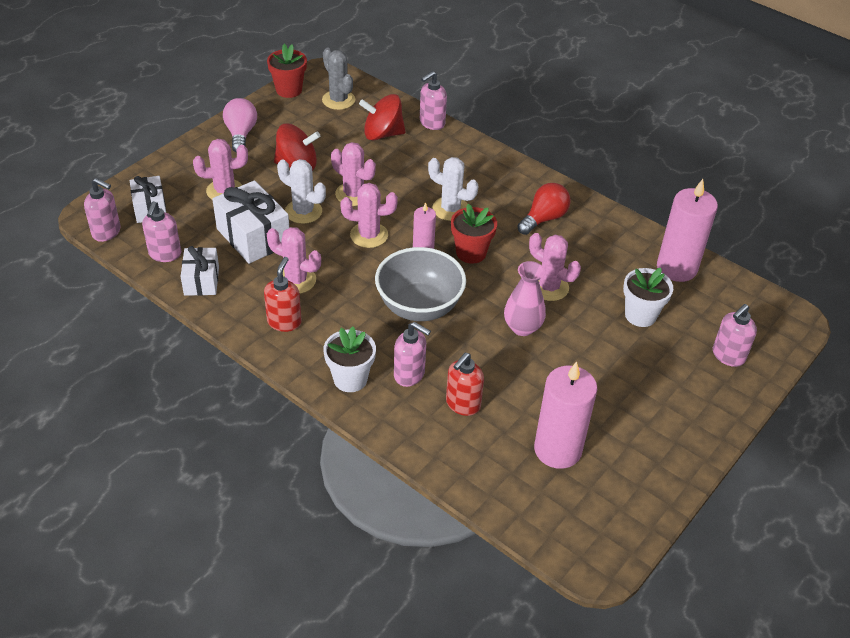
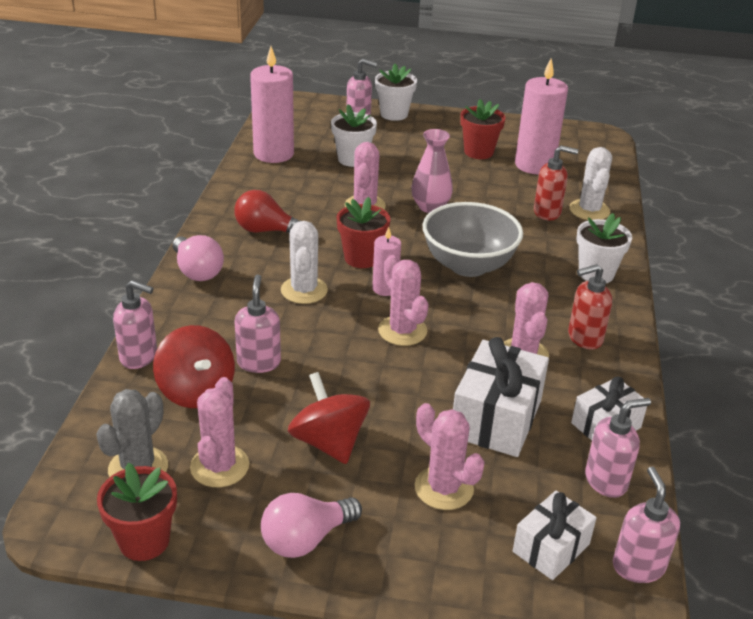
camera: 120 degrees left, 10 degrees down
white cactus [277,159,326,224] -> white cactus moved to [569,147,612,220]
pink cactus [331,142,376,206] -> pink cactus moved to [190,377,249,487]
pink soap dispenser [394,322,431,387] -> pink soap dispenser moved to [234,274,281,373]
none -> pink light bulb [172,235,224,281]
none -> white flower pot [375,64,417,121]
none -> red flower pot [460,99,505,159]

